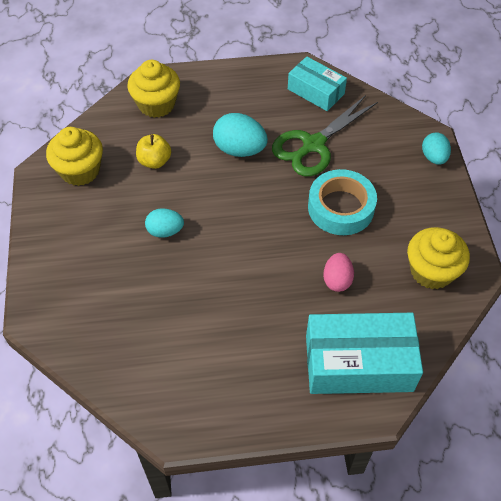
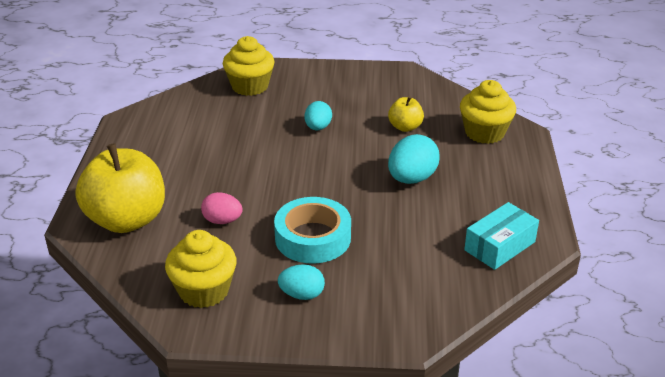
camera: 100 degrees right, 20 degrees down
yellow cupcake [46,127,103,186] -> yellow cupcake moved to [223,36,275,96]
green scissors [272,95,378,176] -> none
turquoise box [306,313,423,394] -> yellow apple [75,143,165,233]
turquoise egg [422,133,451,165] -> turquoise egg moved to [278,264,325,300]

